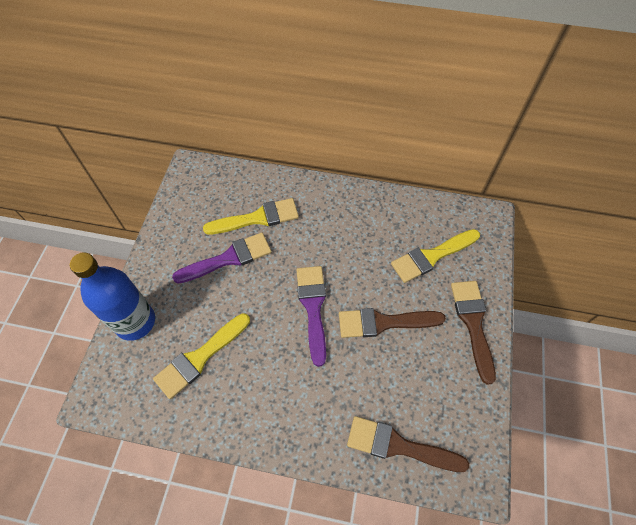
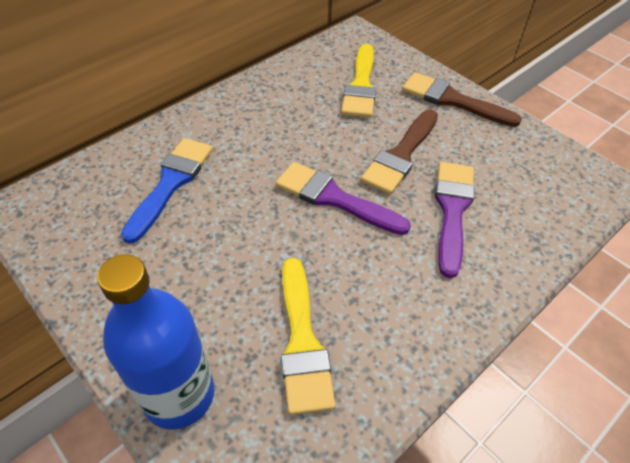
camera: 55 degrees left, 10 degrees down
purple brush [172,233,271,283] -> purple brush moved to [435,162,475,278]
yellow brush [203,198,299,235] -> blue brush [121,138,213,244]
brown brush [347,416,469,472] -> none

